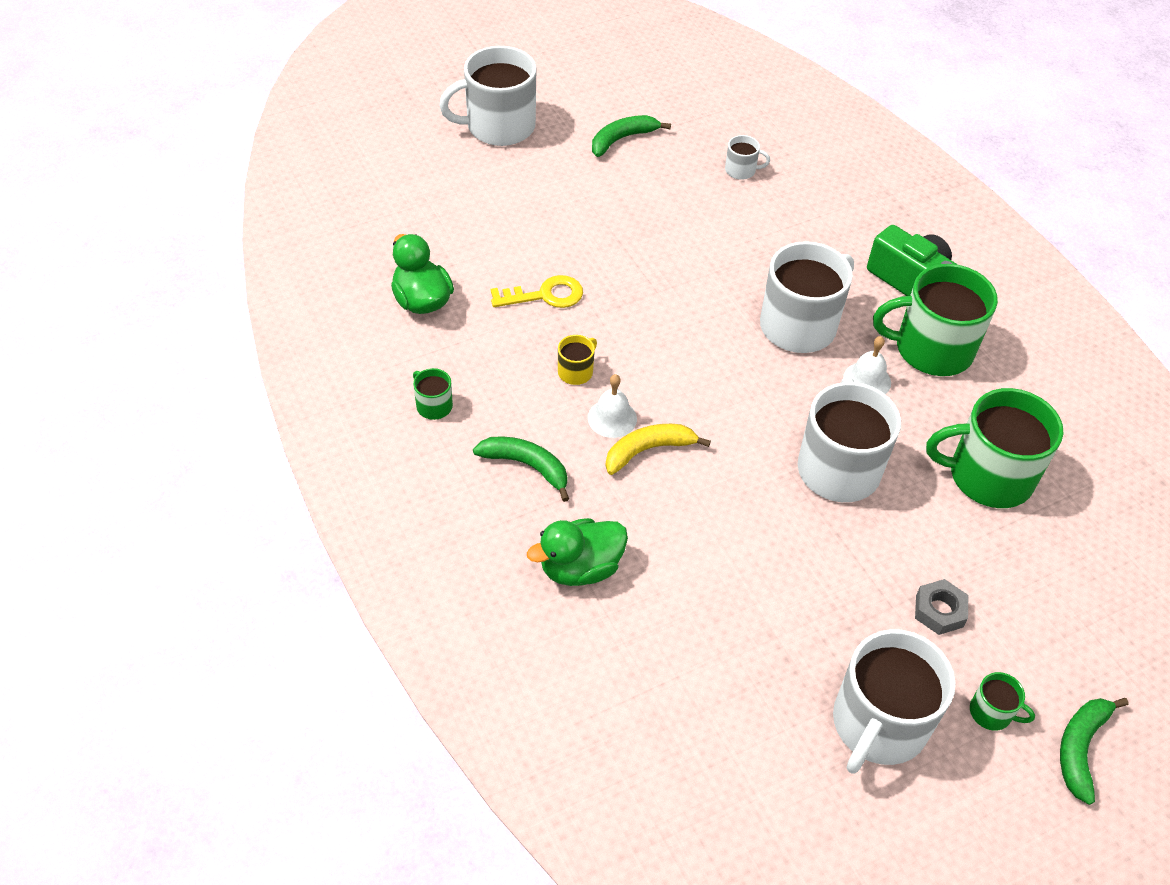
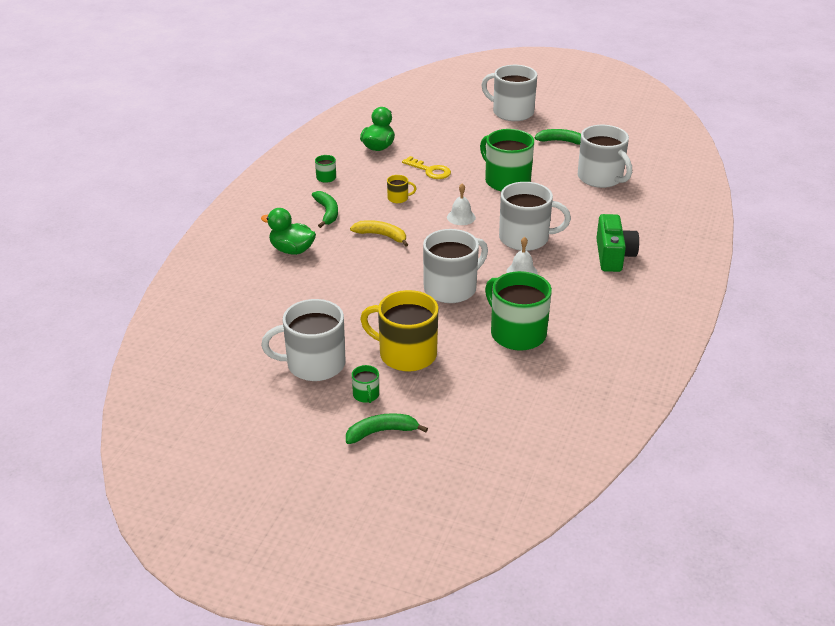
camera: 50 degrees right, 15 degrees down
white bell [588,374,637,438] -> white bell moved to [447,183,476,225]
white mug [725,135,770,180] -> white mug [578,125,632,188], size x2.26
green mug [873,264,998,376] -> green mug moved to [480,129,534,191]
grey nut [915,579,968,635] -> yellow mug [360,290,438,372]

